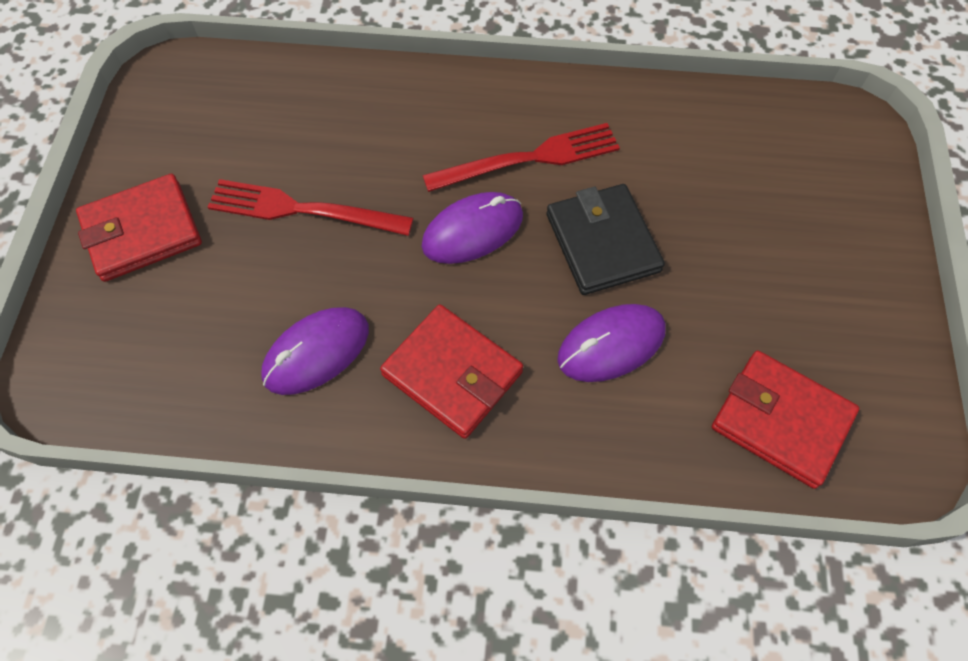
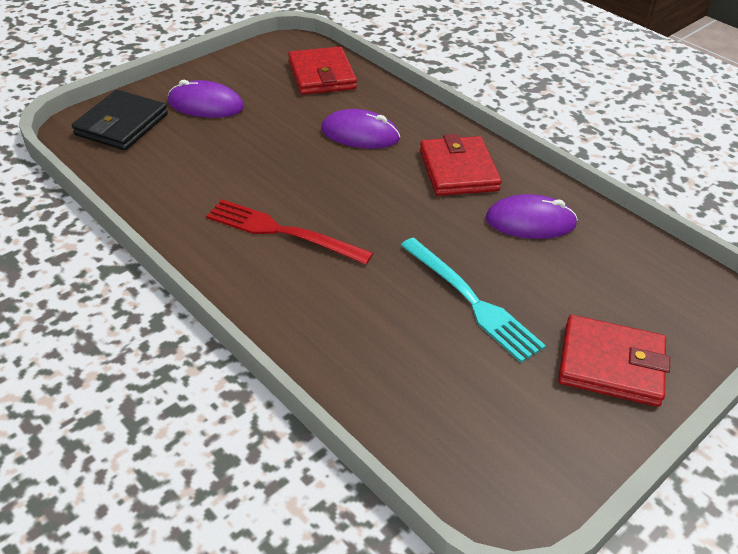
camera: 140 degrees left, 20 degrees down
red fork [208,179,413,236] -> turquoise fork [400,238,546,363]
purple mouse [422,192,523,264] -> purple mouse moved to [168,80,244,118]
black wallet [546,184,665,295] -> black wallet moved to [72,90,168,150]

